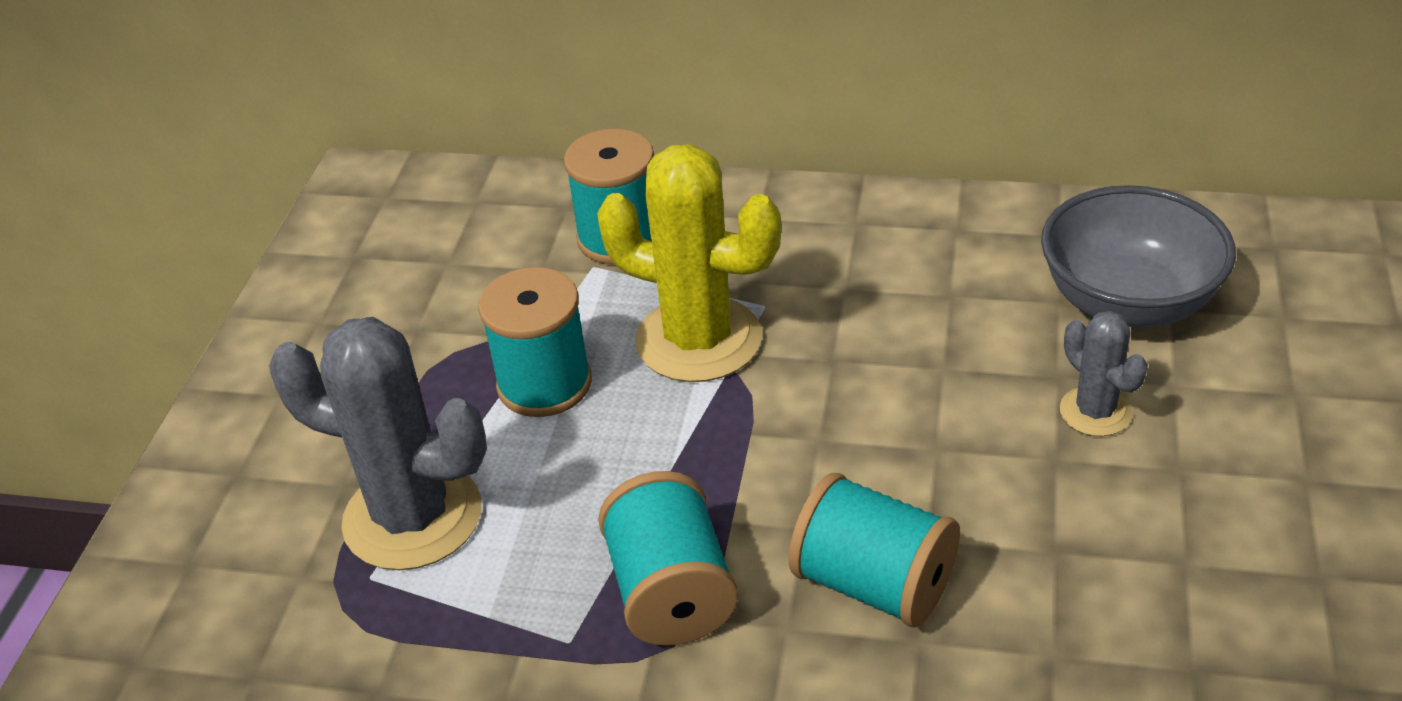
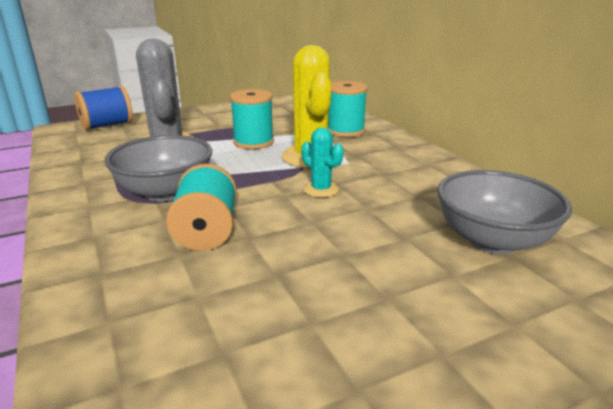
camera: 50 degrees right, 15 degrees down
turquoise spool [598,471,738,646] -> grey bowl [104,135,212,202]
grey cactus [1060,311,1148,436] -> none
none -> blue spool [74,86,133,130]
none -> turquoise cactus [301,127,344,197]

